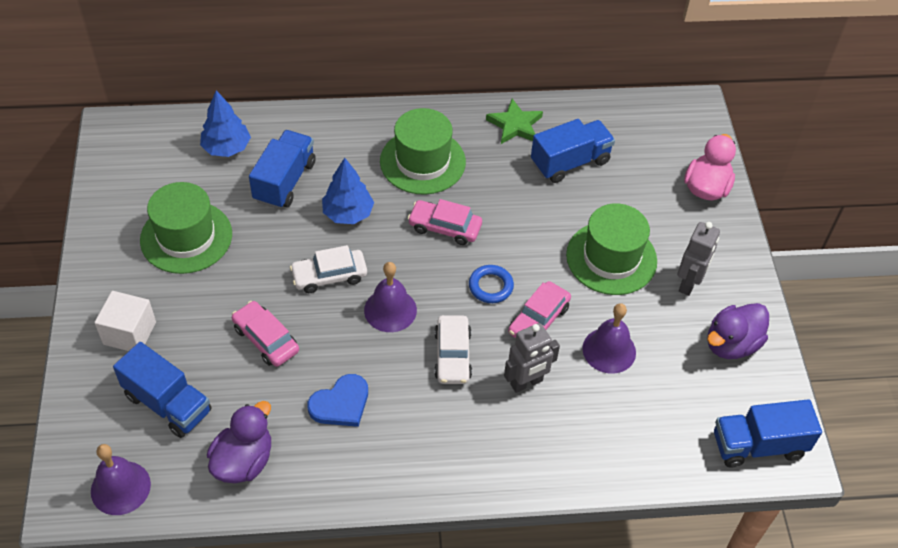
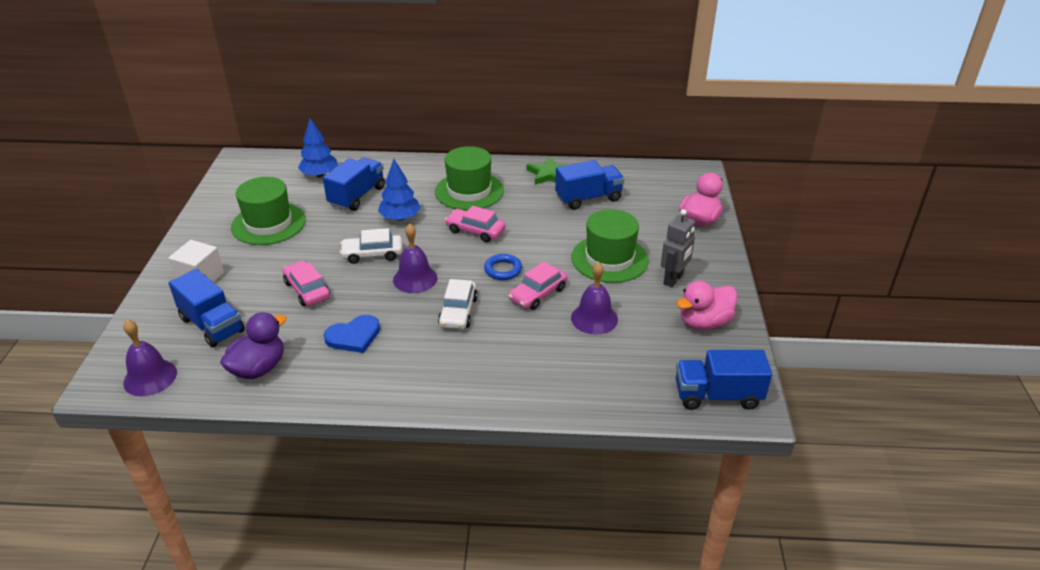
camera: 10 degrees right, 15 degrees down
grey robot [504,323,560,393] -> none
purple duck [707,303,769,359] -> pink duck [676,281,737,330]

